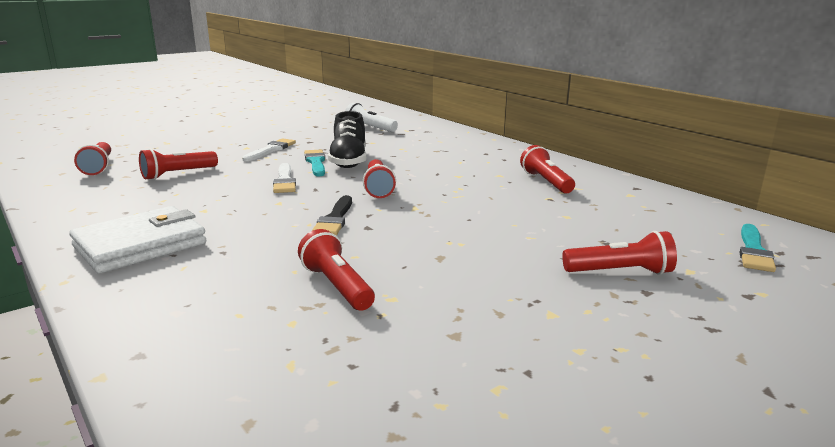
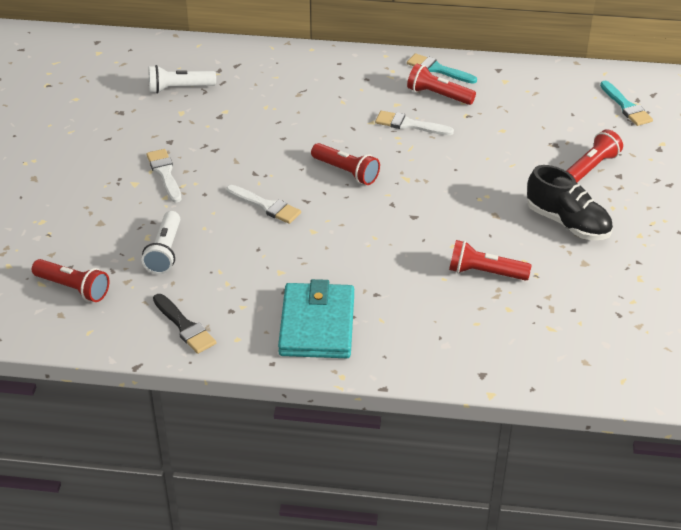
camera: 45 degrees left, 20 degrees up
white wallet [69,206,206,274] -> turquoise wallet [278,279,354,358]
red flashlight [139,149,218,180] -> white flashlight [142,211,180,274]
turquoise brush [304,150,325,177] -> turquoise brush moved to [407,53,477,84]
black brush [312,195,352,236] -> black brush moved to [153,294,216,354]
black shoe [328,111,367,168] -> black shoe moved to [527,165,613,240]
none -> white brush [375,111,454,135]

